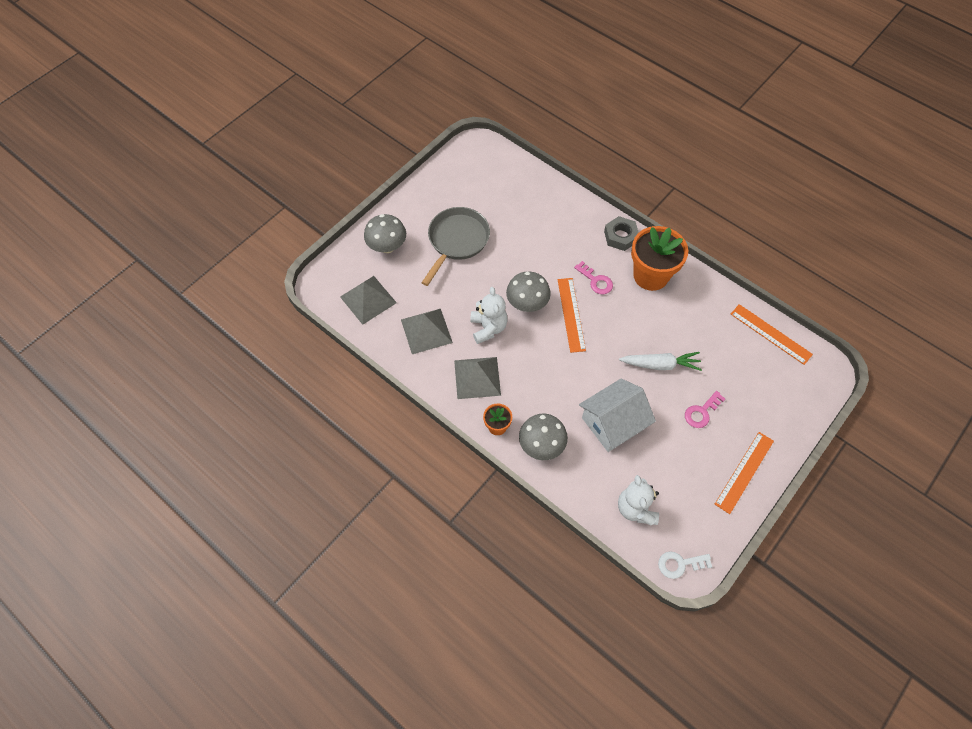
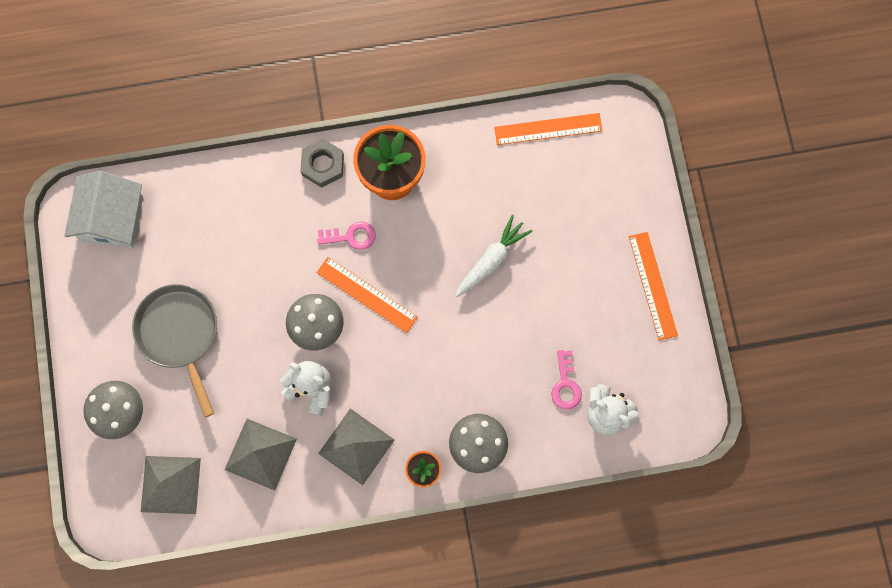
camera: 50 degrees left, 15 degrees up
white house [579,378,656,452] -> white house moved to [64,171,143,248]
white key [658,551,712,579] -> none
pink key [685,391,725,428] -> pink key moved to [551,350,582,410]

